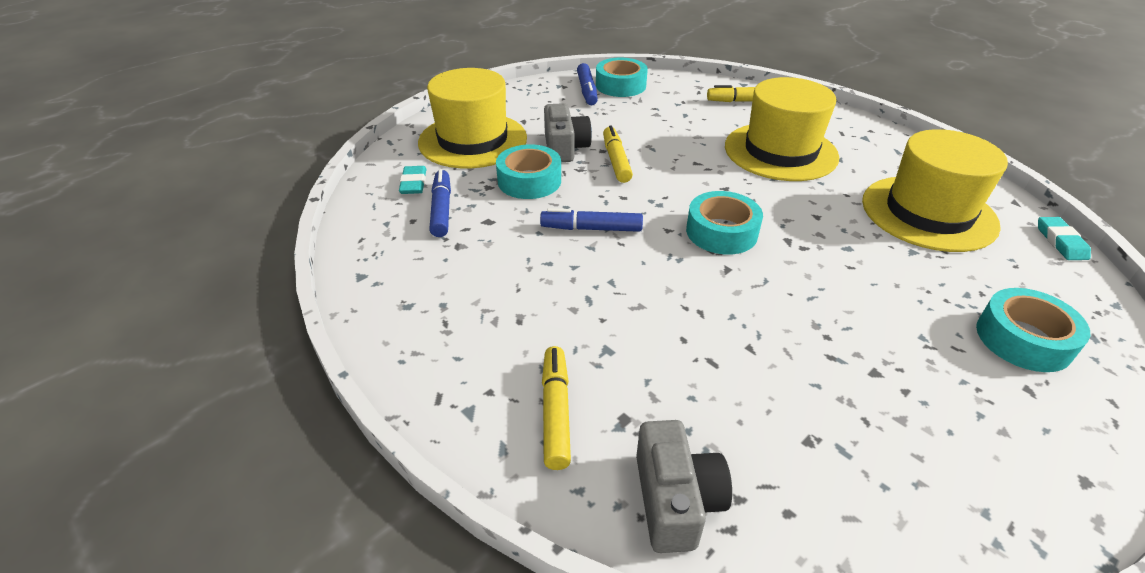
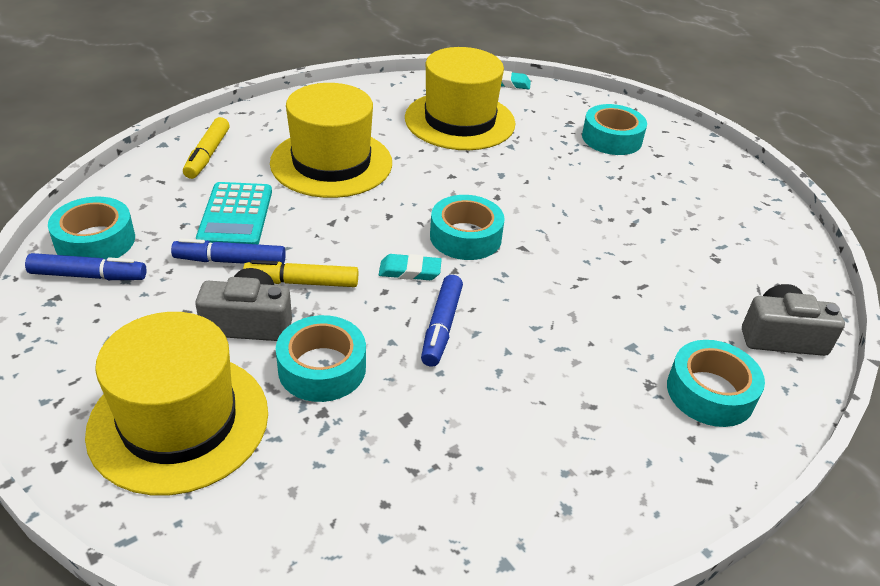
camera: 85 degrees left, 0 degrees up
turquoise eraser [399,166,426,194] -> turquoise eraser moved to [379,254,442,280]
blue marker [429,169,451,237] -> blue marker moved to [171,238,286,264]
yellow marker [542,346,571,470] -> turquoise tape [667,340,765,427]
none -> turquoise calculator [196,182,272,245]

